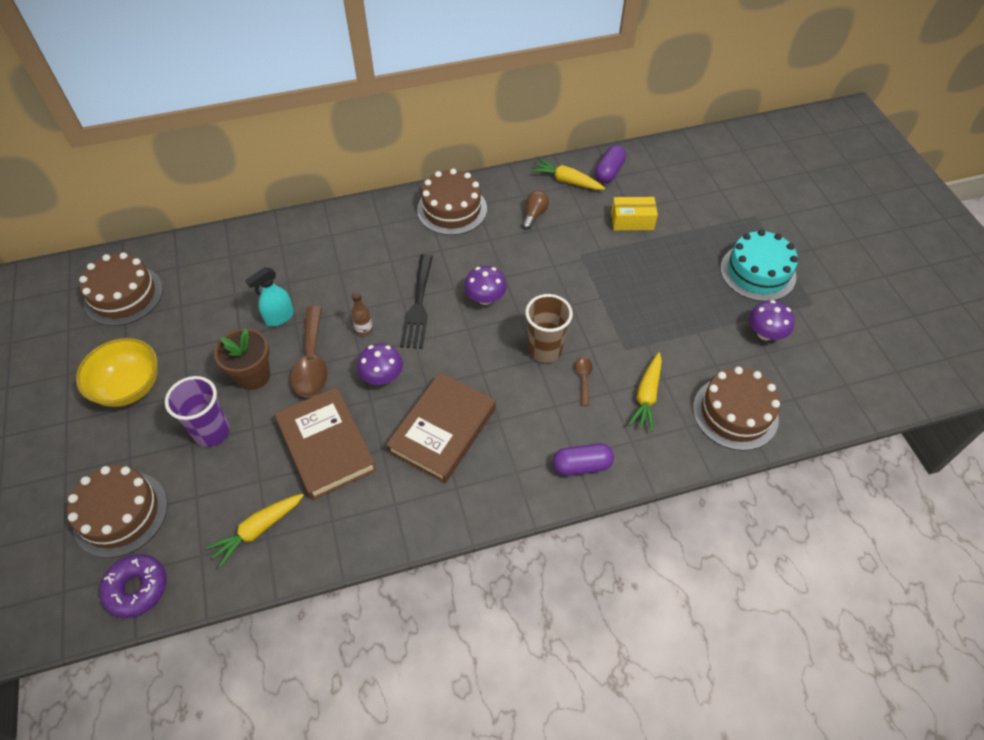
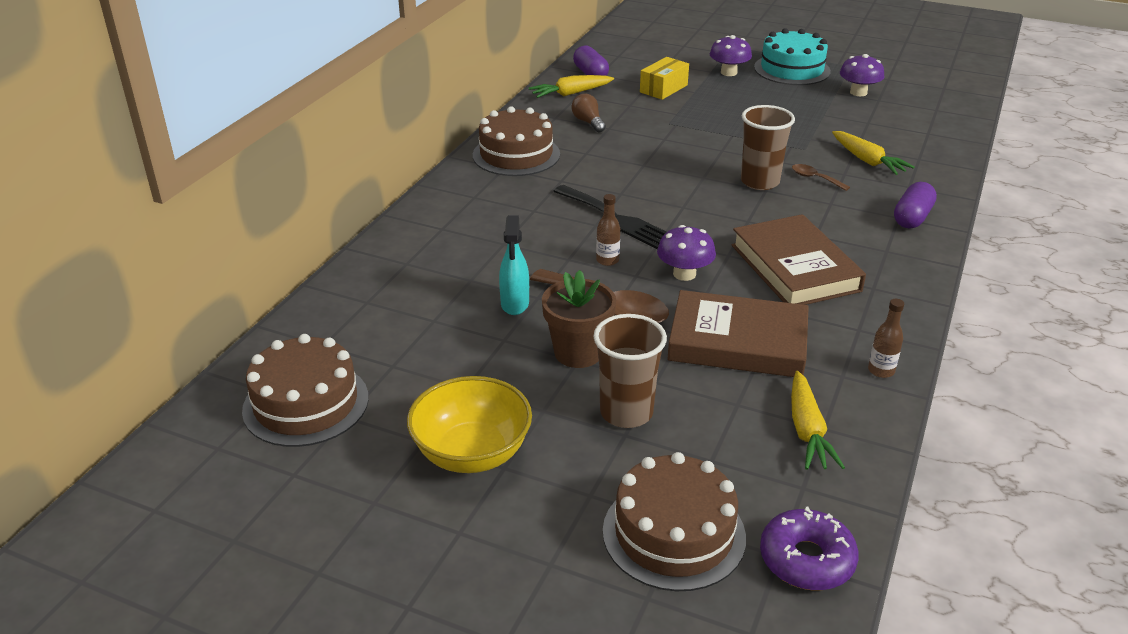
camera: 50 degrees left, 20 degrees down
purple cup [165,376,230,447] -> brown cup [593,314,667,428]
purple mushroom [464,266,507,305] -> purple mushroom moved to [710,35,752,76]
brown cake [693,367,780,451] -> none
none -> brown bottle [868,299,904,378]

